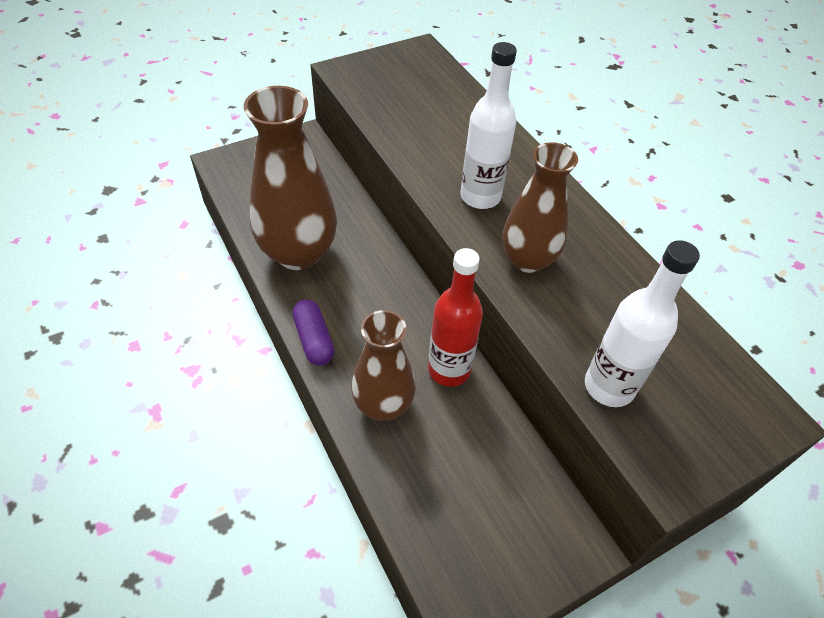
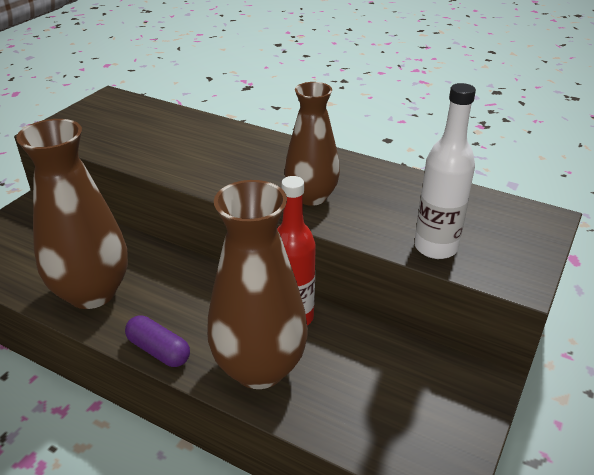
camera: 30 degrees left, 15 degrees down
brown vase [351,310,416,421] -> brown vase [207,180,308,389], size x1.56
white bottle [460,42,517,209] -> none

